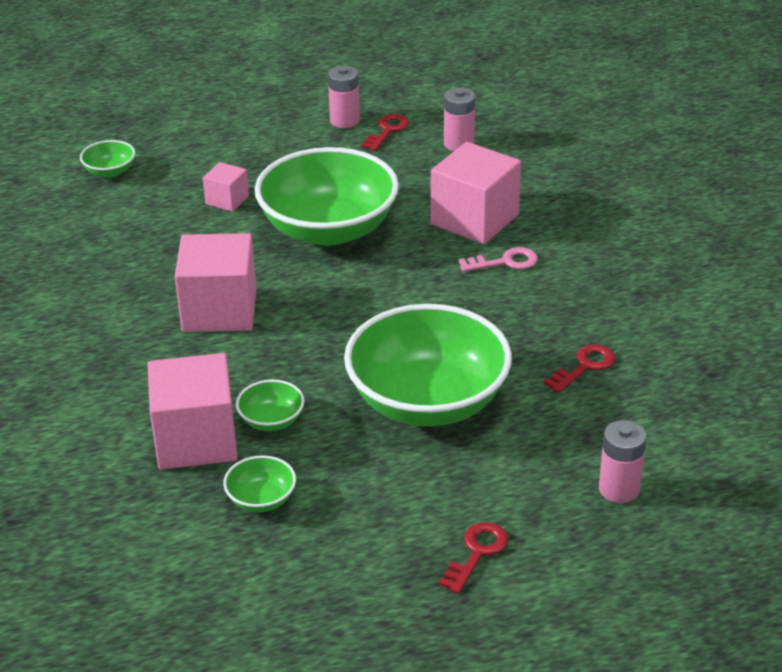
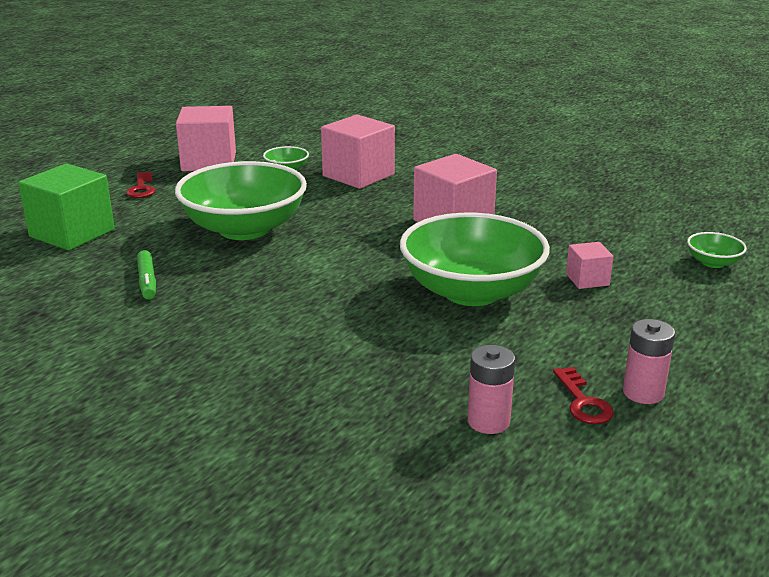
camera: 140 degrees right, 10 degrees down
green bowl [236,380,304,431] -> none
pink cube [431,142,521,244] -> pink cube moved to [176,106,236,171]
pink key [459,247,538,272] -> none
red key [544,344,615,393] -> green marker [137,250,156,299]
pink battery [599,420,646,503] -> green cube [18,163,115,251]

